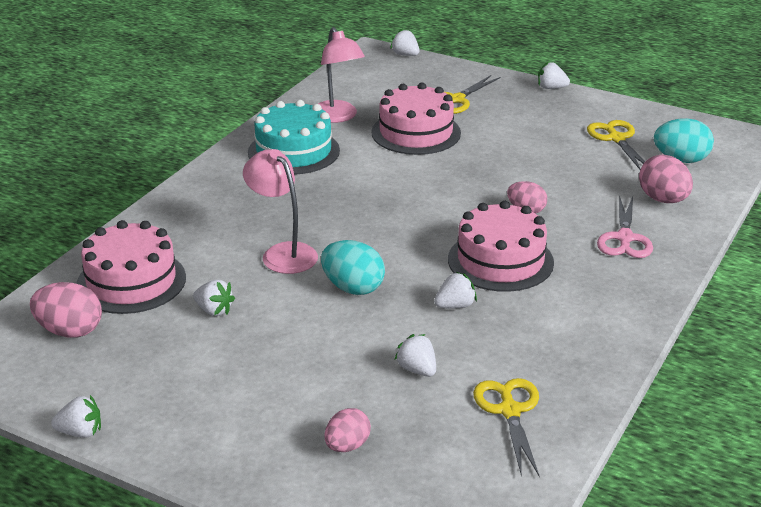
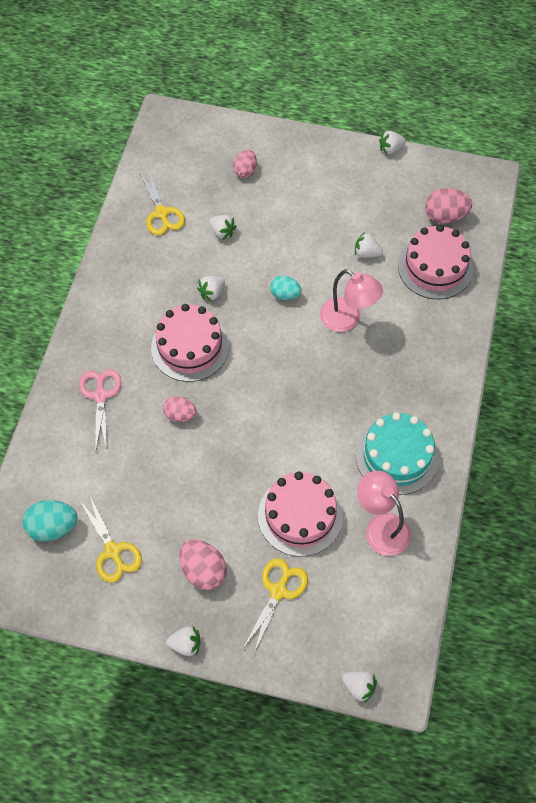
camera: 165 degrees right, 30 degrees up
turquoise egg [321,240,385,295] -> turquoise egg [270,276,302,300], size x0.66
pink egg [639,154,693,203] -> pink egg moved to [179,539,227,590]

